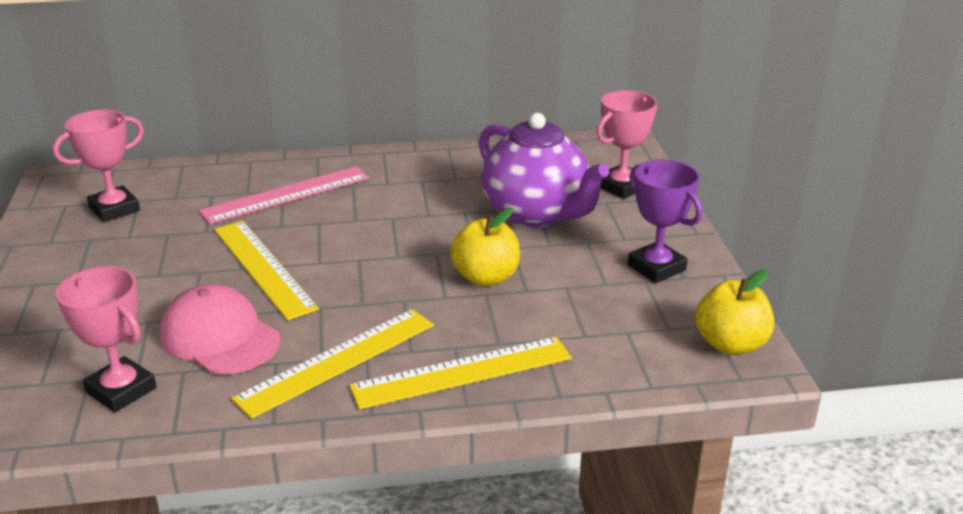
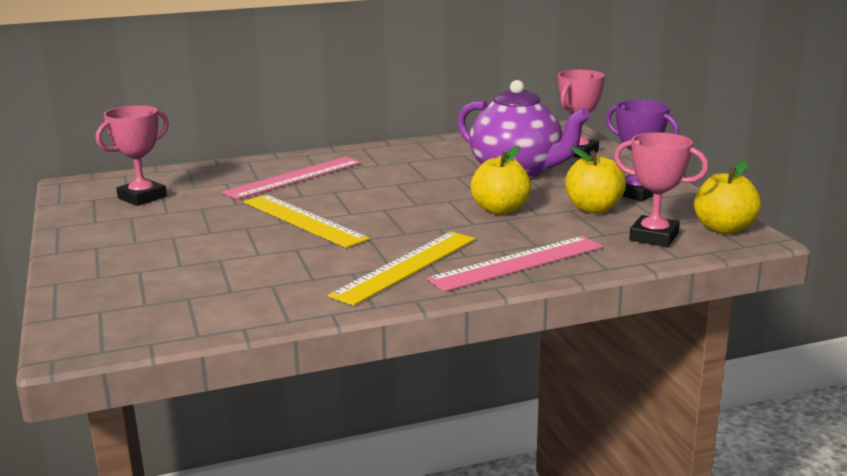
camera: 10 degrees left, 10 degrees down
pink trophy [56,266,156,412] -> pink trophy moved to [614,132,709,247]
pink cap [160,284,280,374] -> none
yellow ruler [349,337,572,410] -> pink ruler [427,236,603,292]
none -> yellow apple [565,146,626,214]

